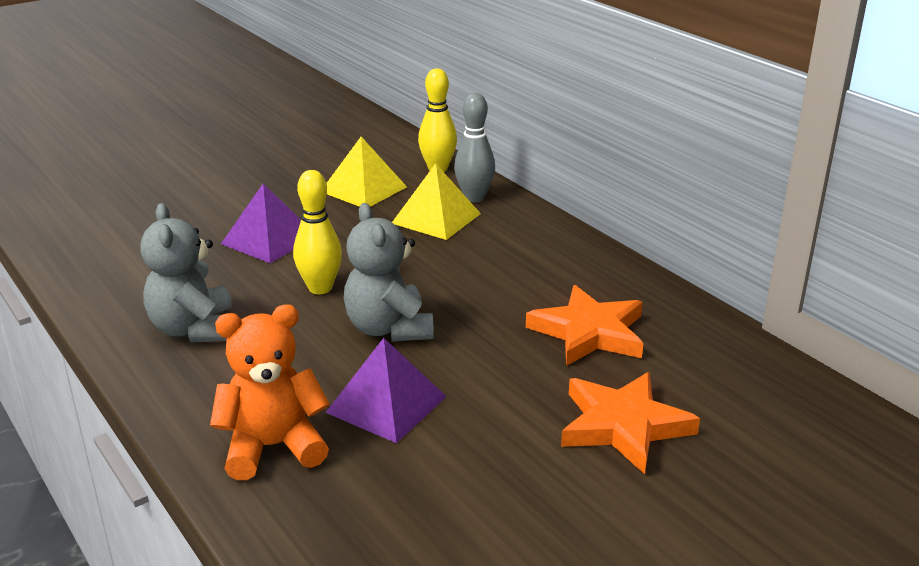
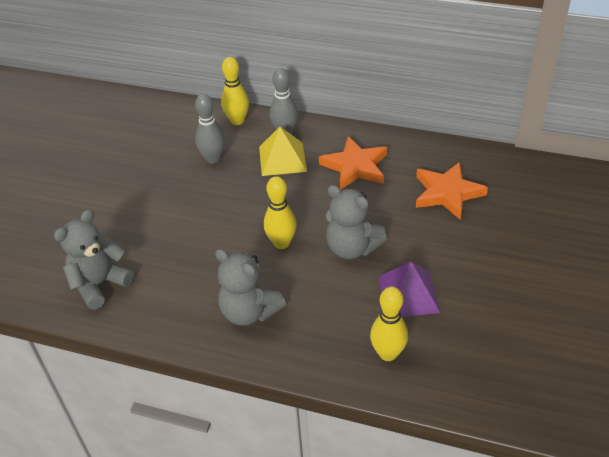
camera: 35 degrees left, 15 degrees up
orange teddy bear [210,304,330,480] -> yellow bowling pin [370,287,408,361]
purple pyramid [221,183,301,263] -> none
yellow pyramid [326,137,407,207] -> grey bowling pin [195,94,225,164]
orange star [561,372,700,474] -> orange star moved to [319,136,387,190]
none -> grey teddy bear [54,209,134,309]

